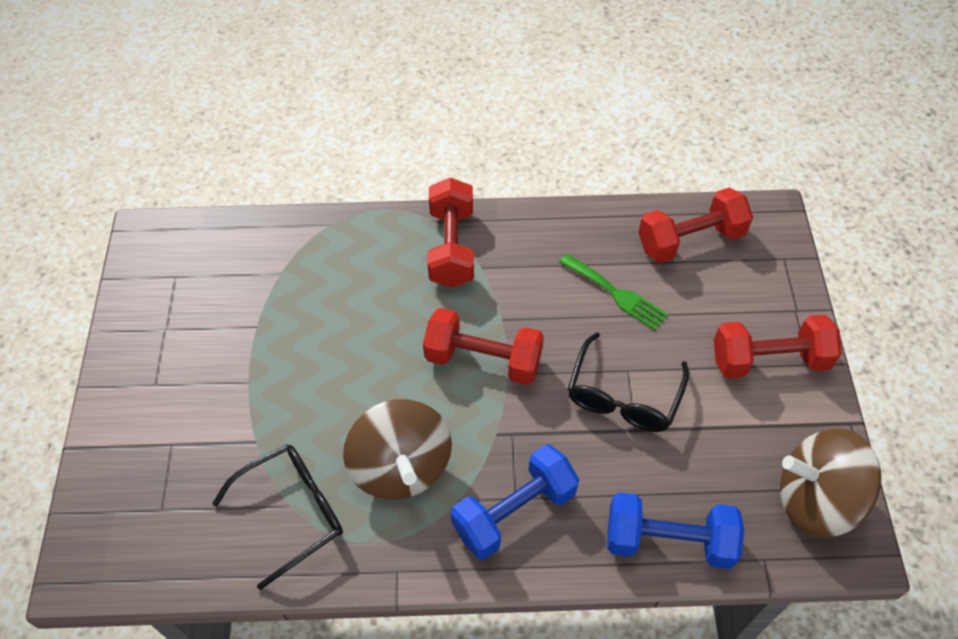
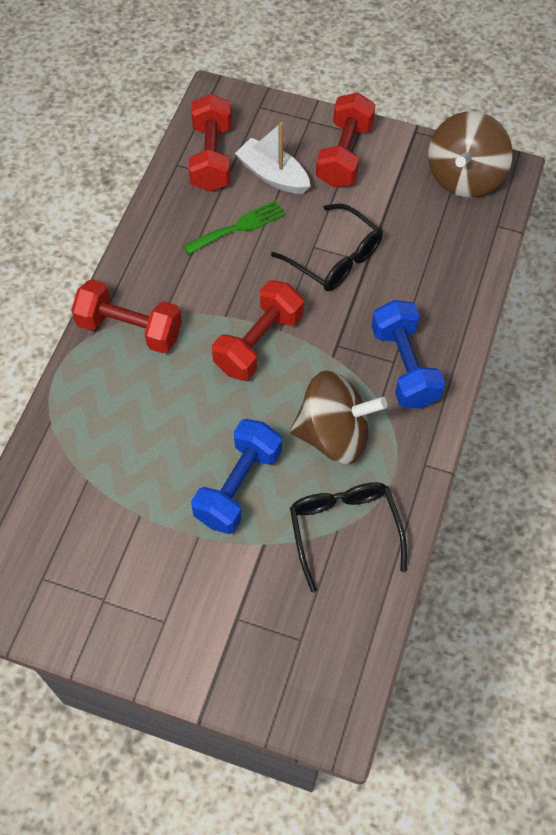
camera: 70 degrees left, 5 degrees up
blue dumbbell [607,492,744,569] -> blue dumbbell moved to [191,419,282,534]
none -> white boat [235,122,310,194]

